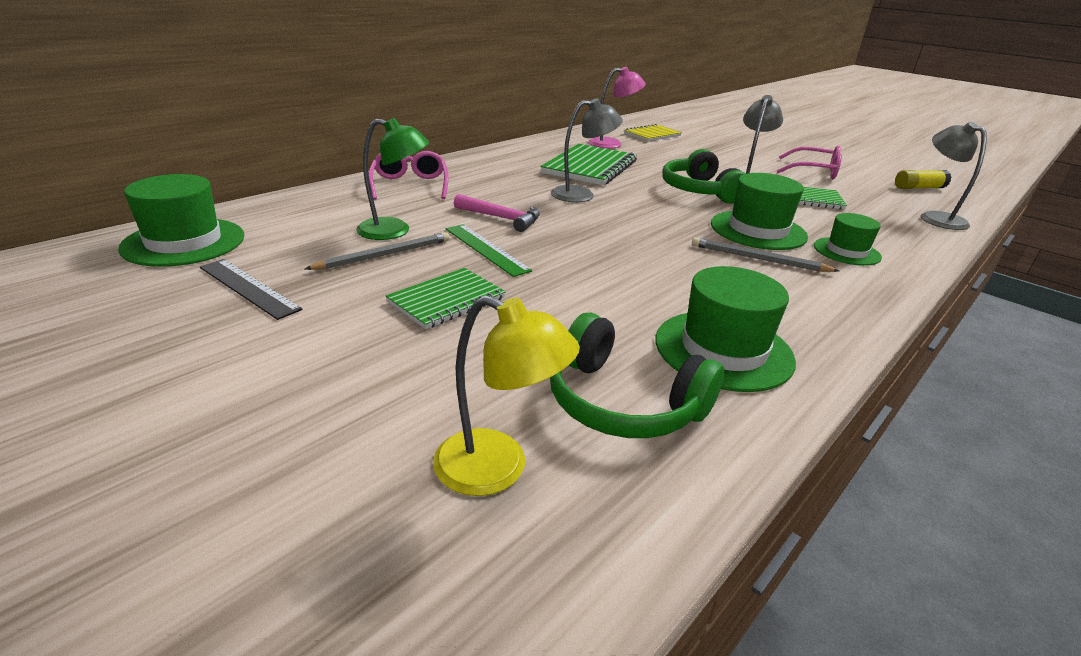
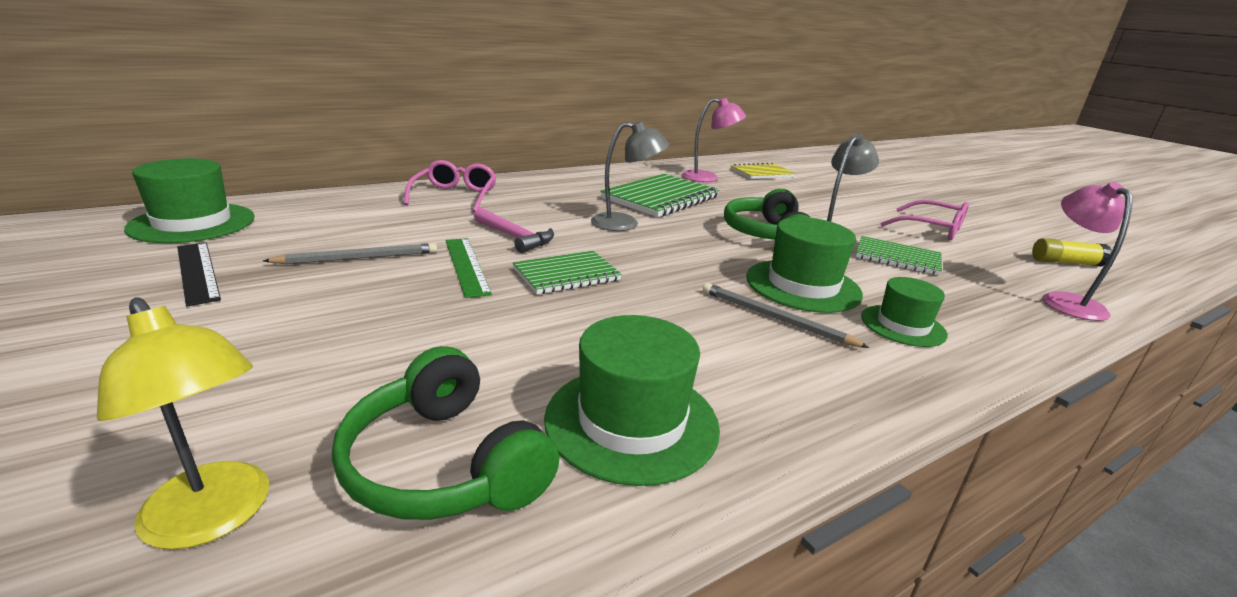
camera: 15 degrees right, 5 degrees down
green lamp [356,118,429,240] -> none
green notebook [386,268,506,329] -> green notebook moved to [513,251,622,294]
grey lamp [921,122,987,230] -> pink lamp [1043,182,1133,321]

